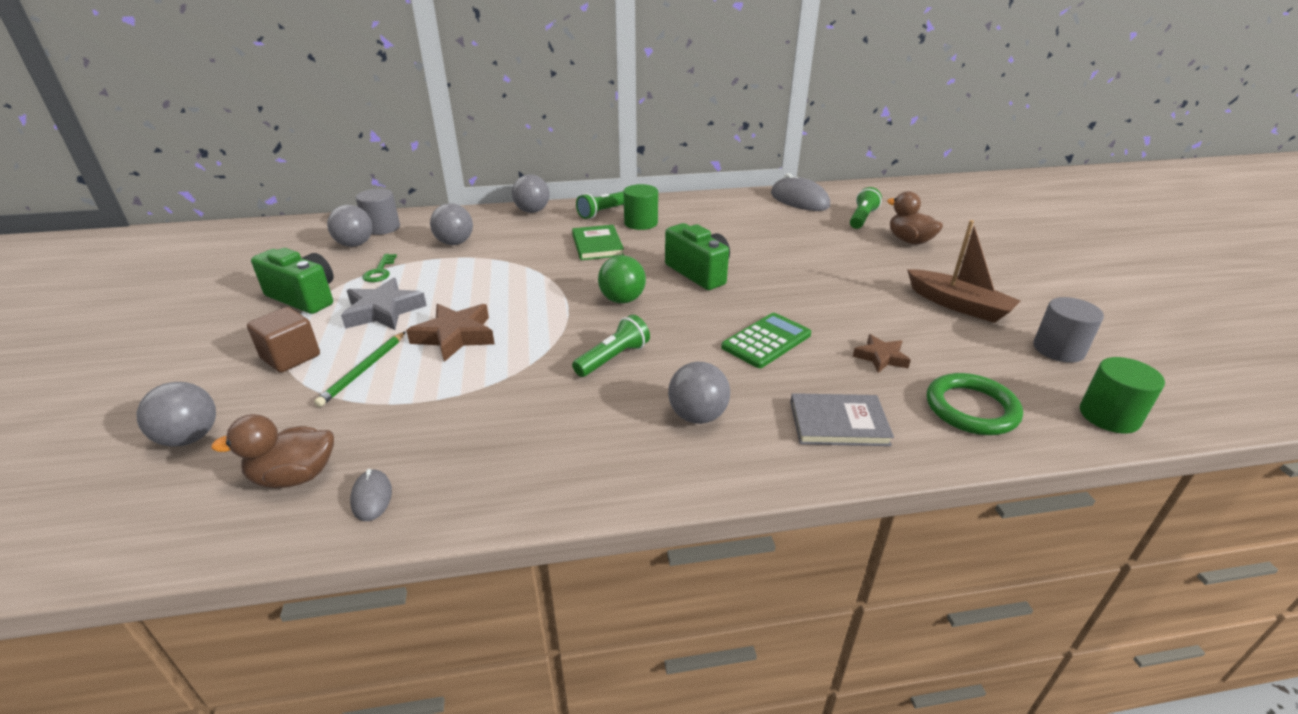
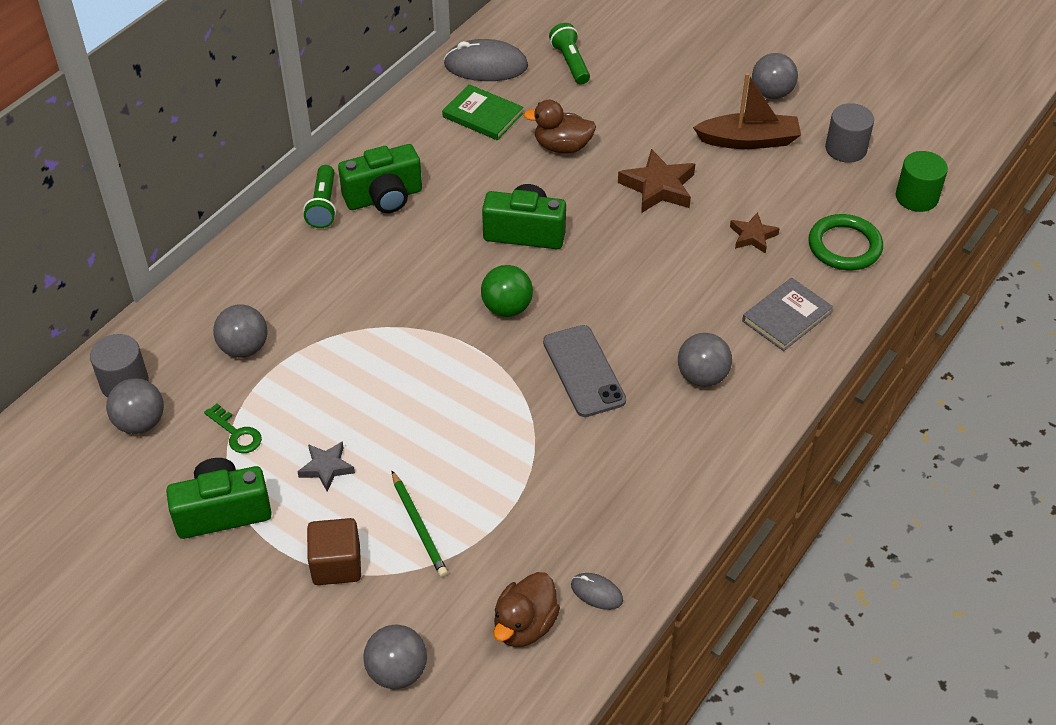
camera: 45 degrees left, 15 degrees up
grey star [341,278,427,330] -> grey star [297,441,355,492], size x0.61
brown star [406,304,495,362] -> brown star moved to [618,149,695,213]
grey ball [512,174,550,213] -> grey ball moved to [752,53,798,99]
green book [572,225,624,260] -> green book moved to [442,84,523,140]
green flashlight [572,314,650,377] -> grey phone [543,325,626,417]
green cylinder [624,184,658,230] -> green camera [338,144,422,213]
green calculator [721,313,811,368] -> none
brown duck [887,191,943,245] -> brown duck moved to [524,100,596,153]

